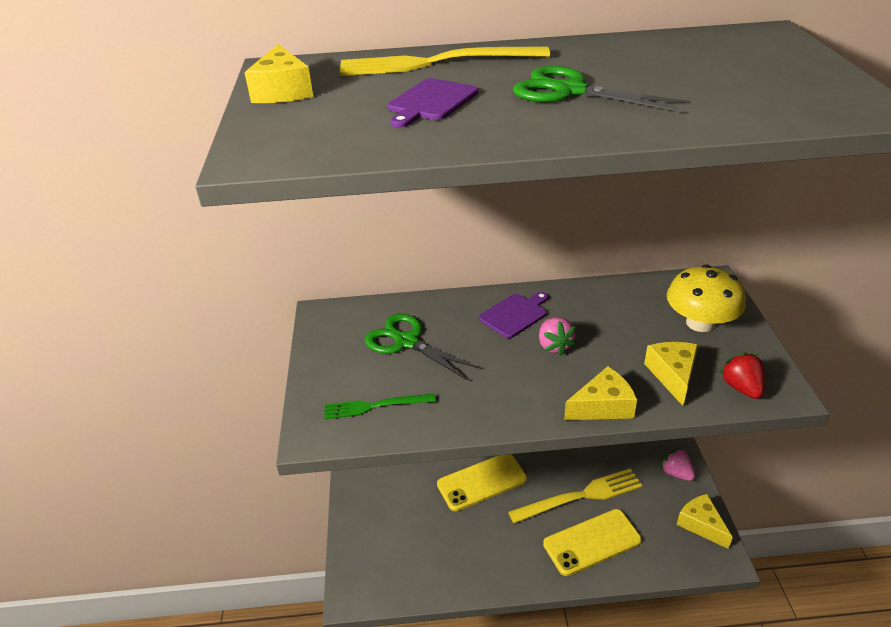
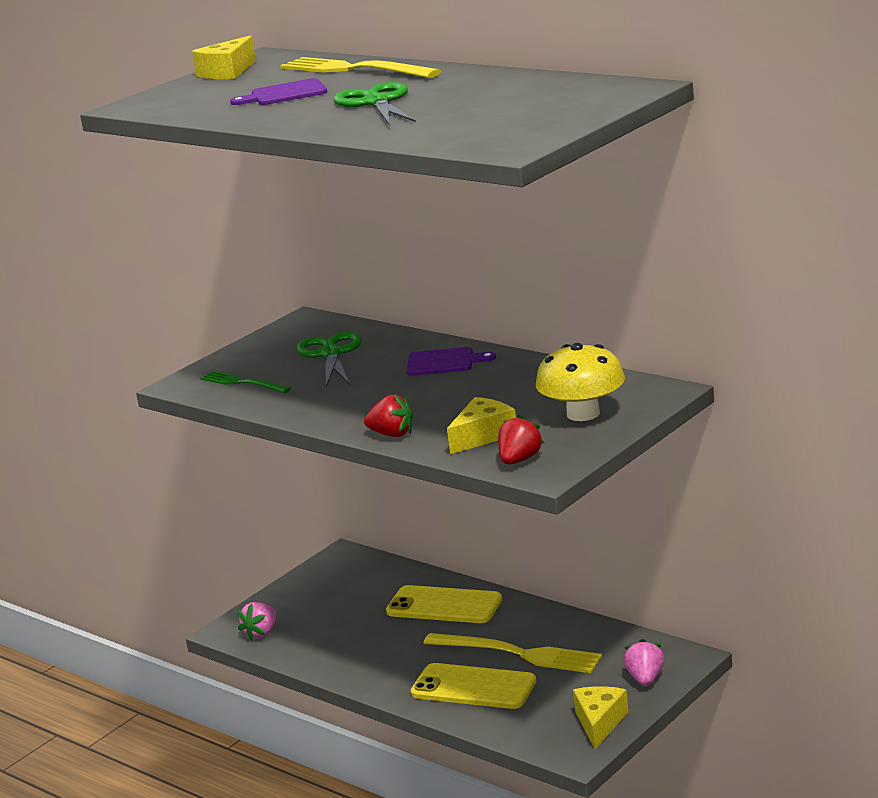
camera: 45 degrees right, 15 degrees down
pink strawberry [539,317,576,356] -> pink strawberry moved to [238,602,276,641]
yellow cheese [564,366,637,420] -> red strawberry [364,394,414,437]

